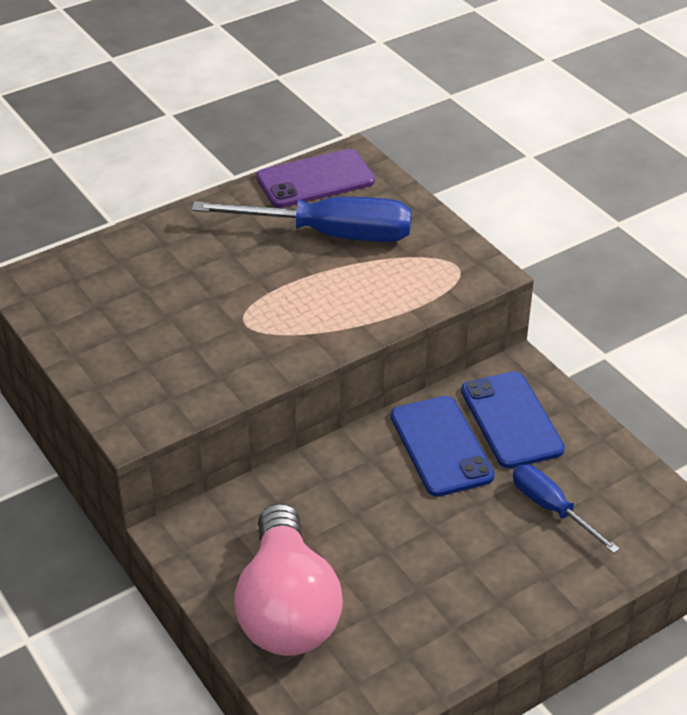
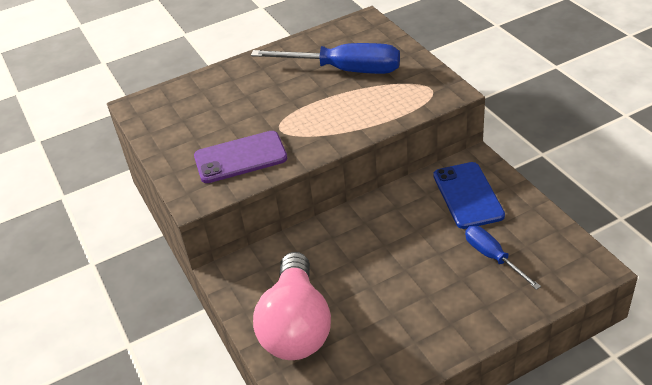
camera: 10 degrees right, 0 degrees up
purple phone [256,149,375,208] -> purple phone moved to [194,131,287,183]
blue phone [391,396,495,497] -> none

